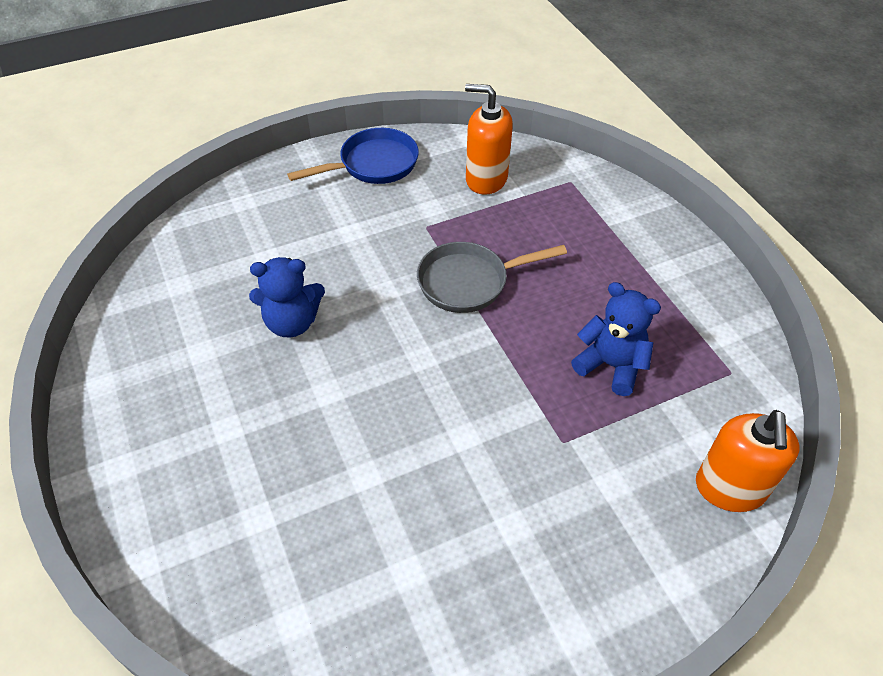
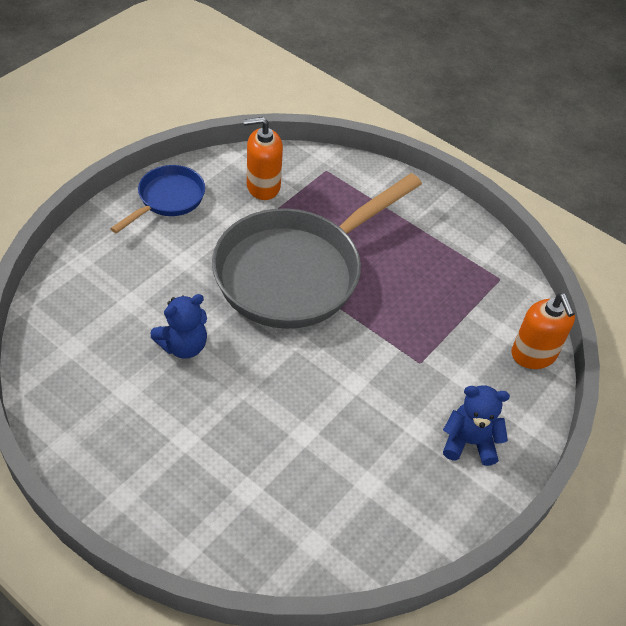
camera: 30 degrees left, 0 degrees up
grey pan [417,242,567,313] -> grey pan [212,173,422,329], size x2.07
blue teddy bear [571,282,661,396] -> blue teddy bear moved to [443,385,510,466]

